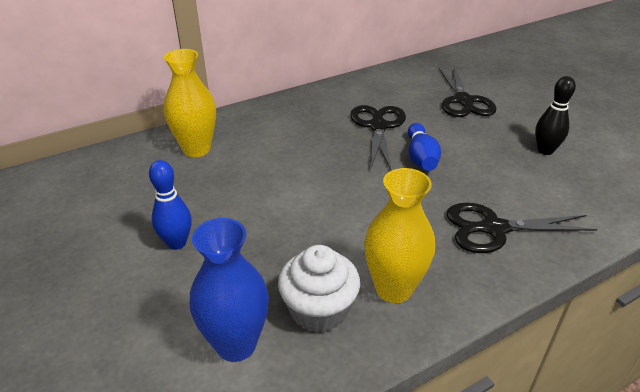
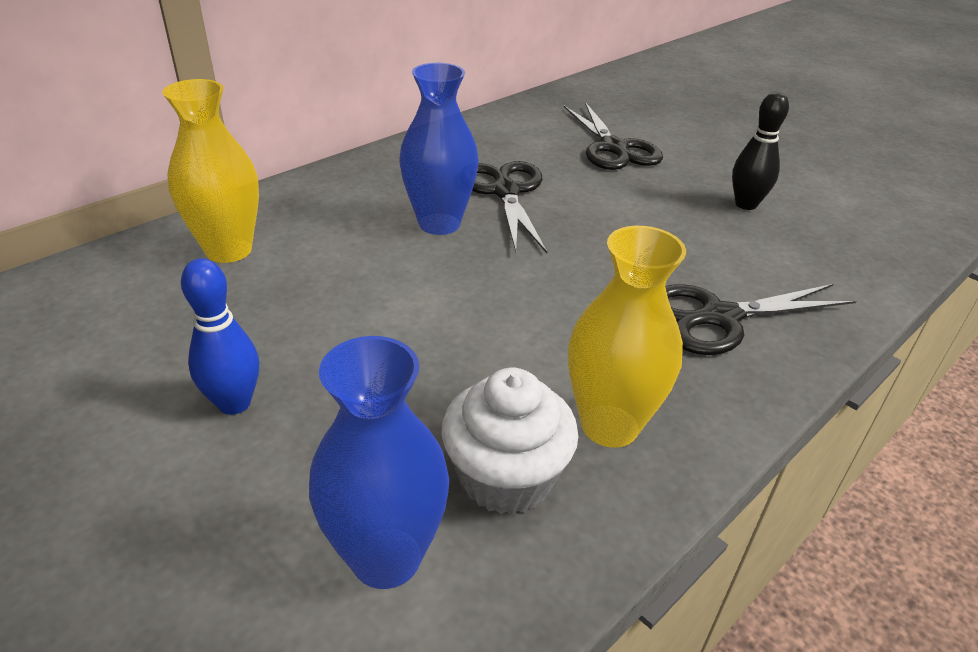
camera: 15 degrees left, 0 degrees up
blue bowling pin [408,123,441,171] -> none
none -> blue vase [399,63,479,235]

